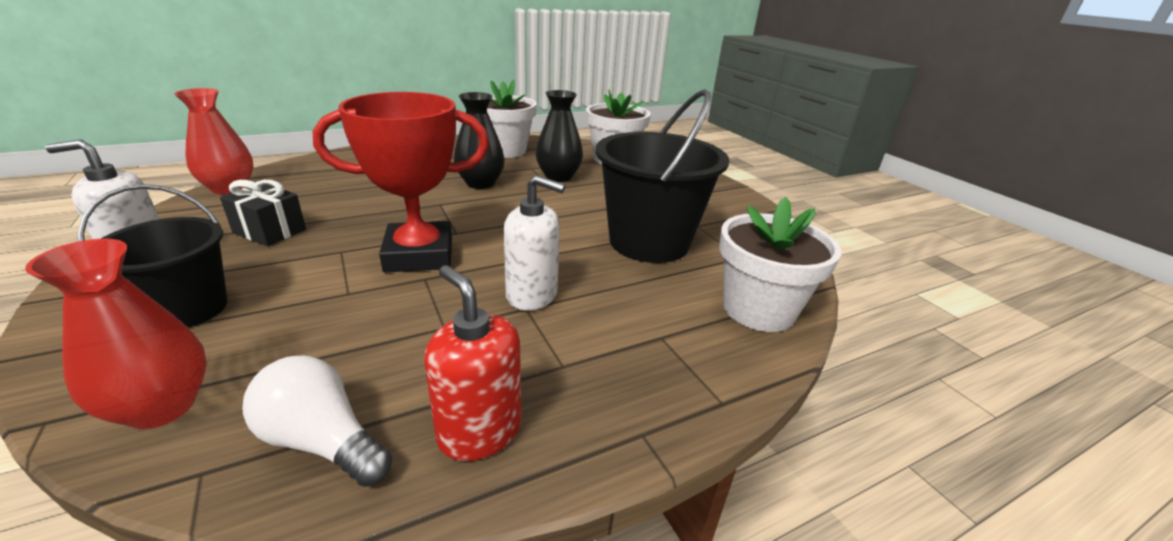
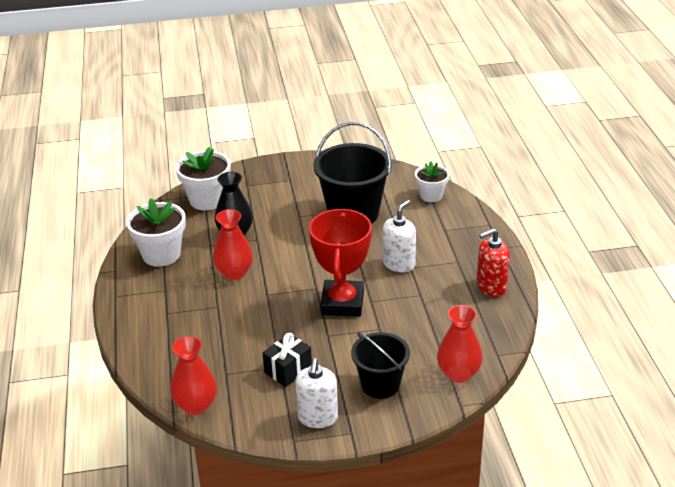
camera: 70 degrees left, 5 degrees up
white light bulb [242,356,392,487] -> none
black vase [454,92,505,189] -> red vase [213,209,253,280]
white flower pot [719,197,841,332] -> white flower pot [415,161,449,202], size x0.63

